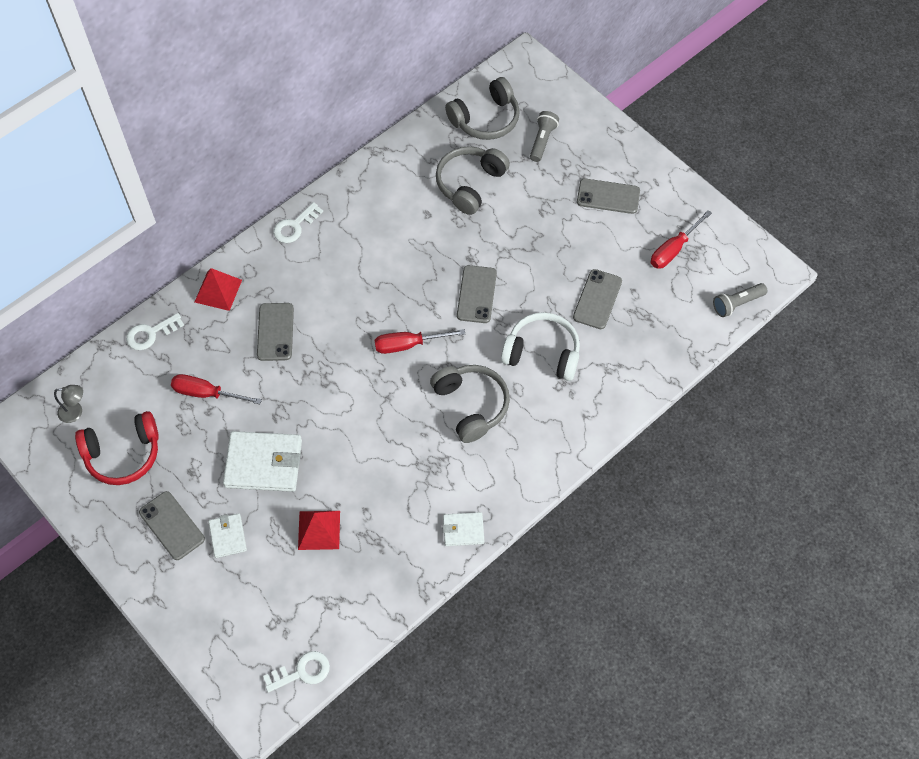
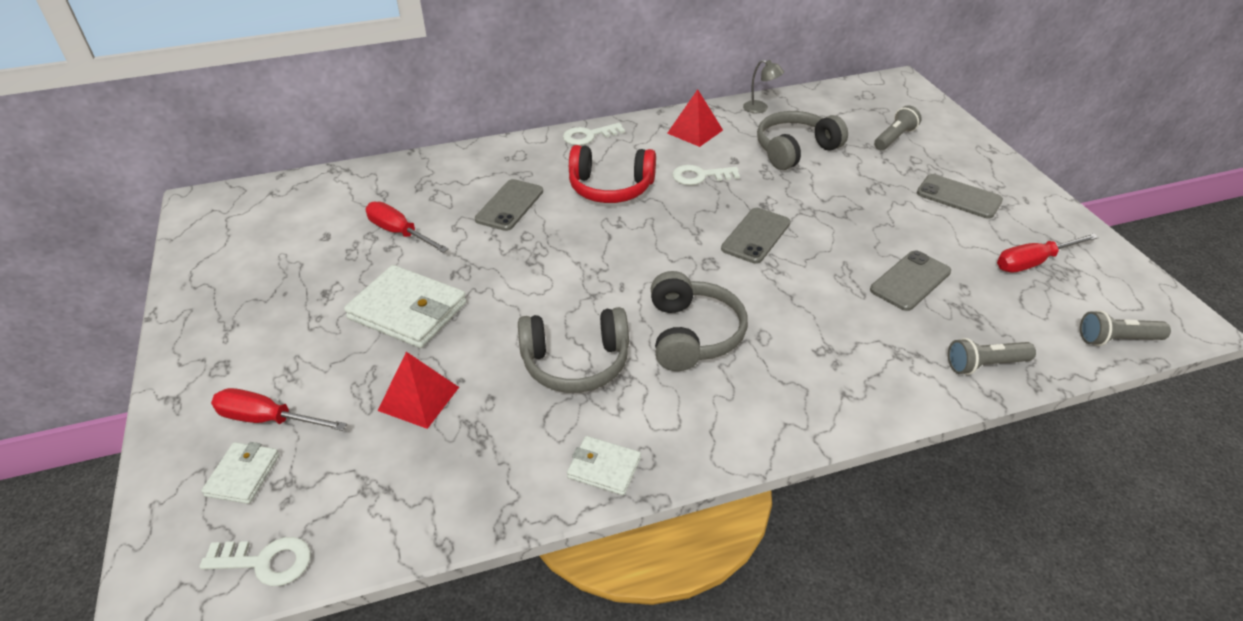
camera: 25 degrees right, 20 degrees down
grey lamp [54,385,83,423] -> grey lamp moved to [743,60,784,113]
red headphones [75,411,159,485] -> red headphones moved to [569,145,656,203]
white key [126,313,184,350] -> white key moved to [672,165,740,185]
grey phone [139,491,205,560] -> none
red pyramid [195,268,242,311] -> red pyramid moved to [667,89,723,147]
white wallet [208,513,247,558] -> white wallet moved to [201,442,280,504]
red screwdriver [375,329,465,354] -> red screwdriver moved to [211,388,347,431]
grey headphones [445,77,520,140] -> grey headphones moved to [518,307,629,393]
white headphones [501,312,580,381] -> none
none -> grey flashlight [948,338,1036,375]

